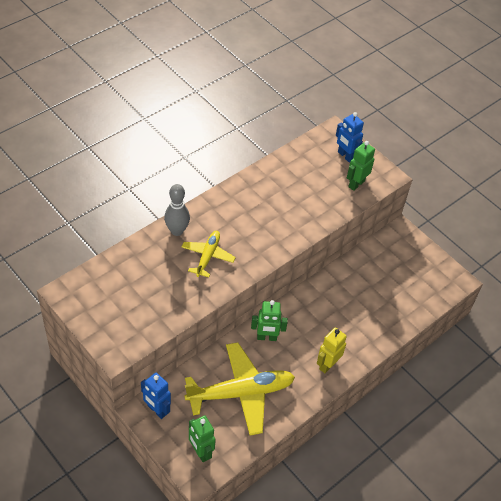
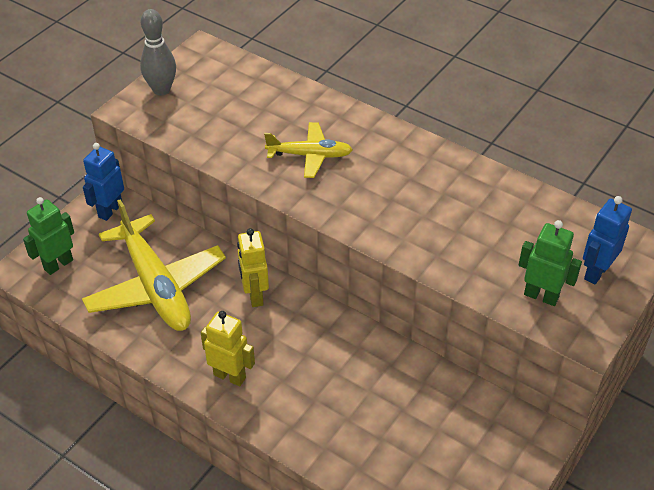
camera: 80 degrees right, 5 degrees down
grey bowling pin [164,184,190,236] -> grey bowling pin moved to [140,9,176,96]
green robot [251,300,288,341] -> yellow robot [237,228,269,307]

